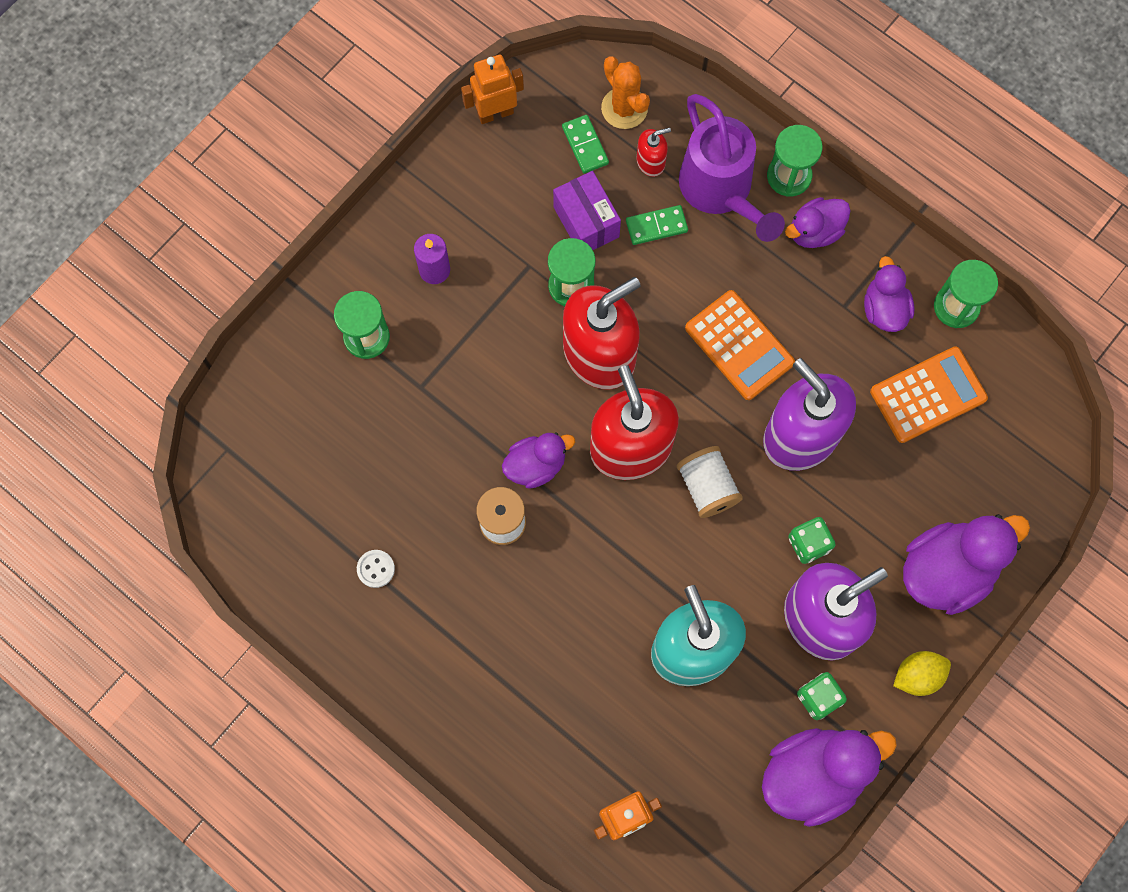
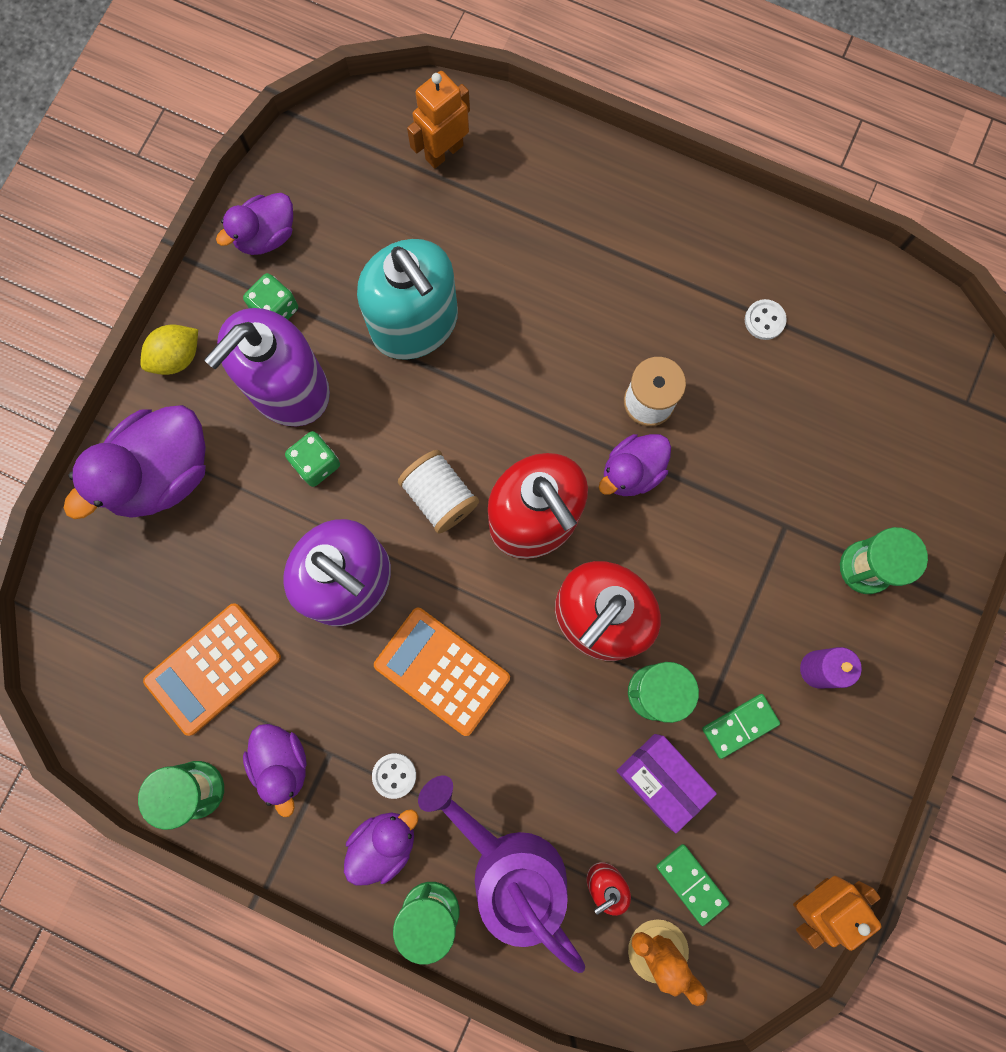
camera: 165 degrees right, 5 degrees up
green domino [626,205,688,245] -> green domino moved to [702,694,780,759]
purple duck [762,728,897,827] -> purple duck [216,193,293,255], size x0.59
none -> white button [372,753,416,799]

